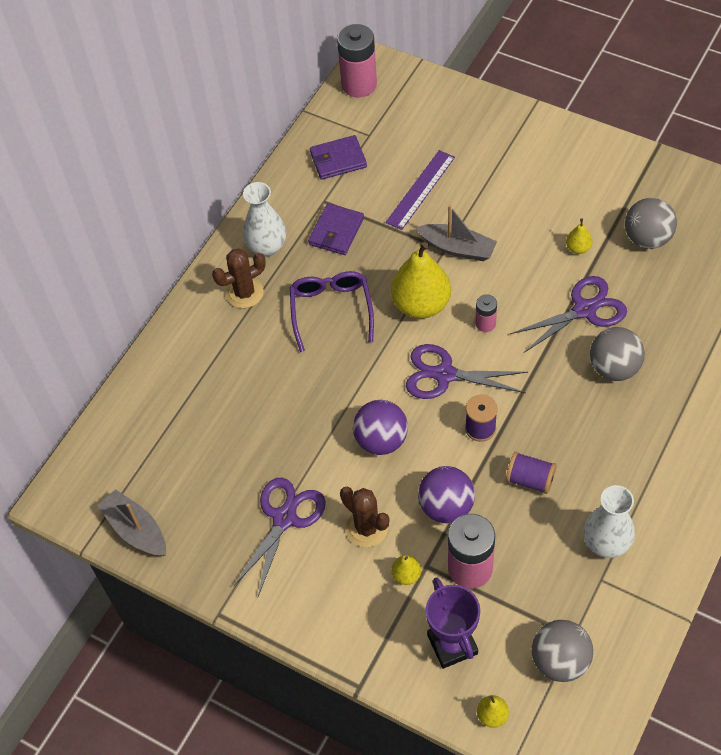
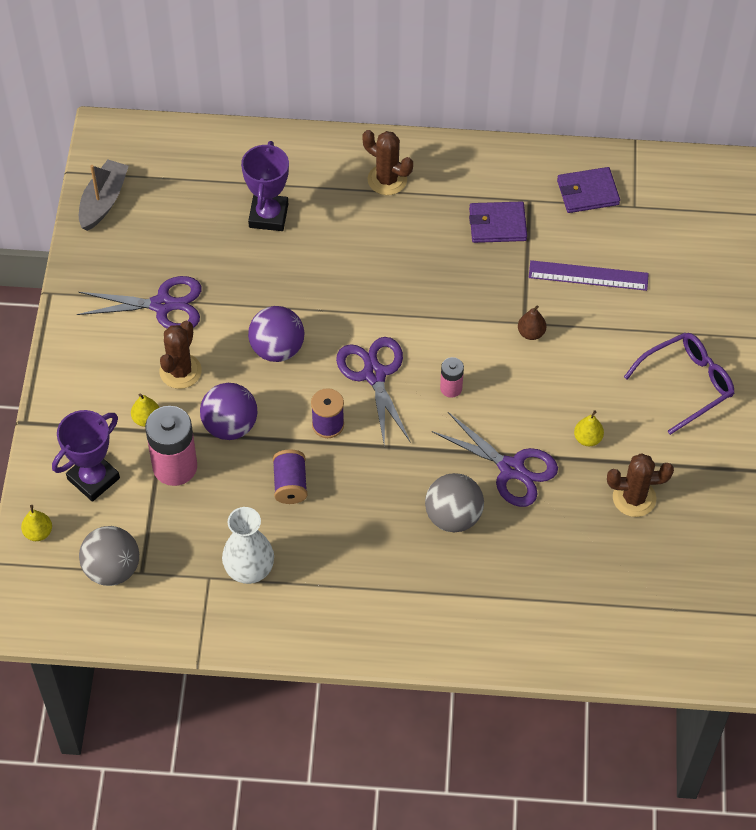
camera: 60 degrees right, 0 degrees up
white vase [243,182,286,257] -> none
purple glasses [290,271,374,352] -> purple glasses moved to [624,333,734,435]
purple wallet [310,135,367,180] -> purple wallet turned 60 degrees counterclockwise [557,167,620,213]
pink battery [337,24,377,97] -> none
yellow pear [391,242,451,319] -> none
grey boat [416,205,497,261] -> brown pear [518,305,546,340]
grey ball [625,198,677,249] -> brown cactus [607,453,674,517]
none -> purple trophy [241,141,289,231]

